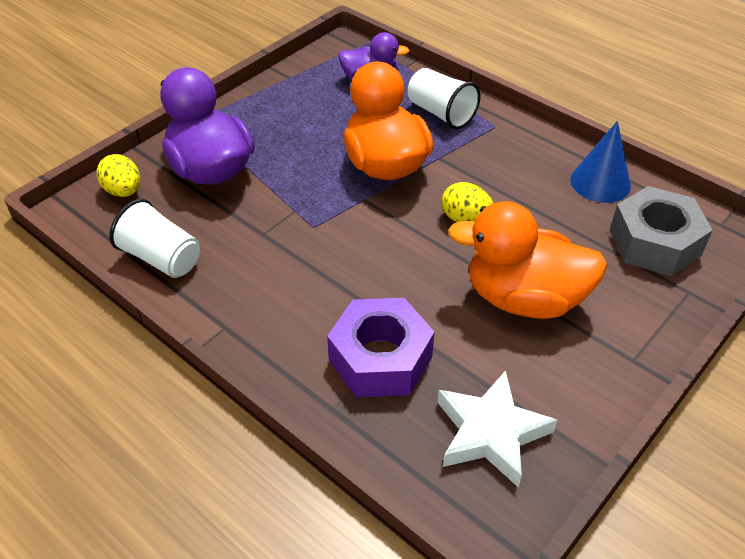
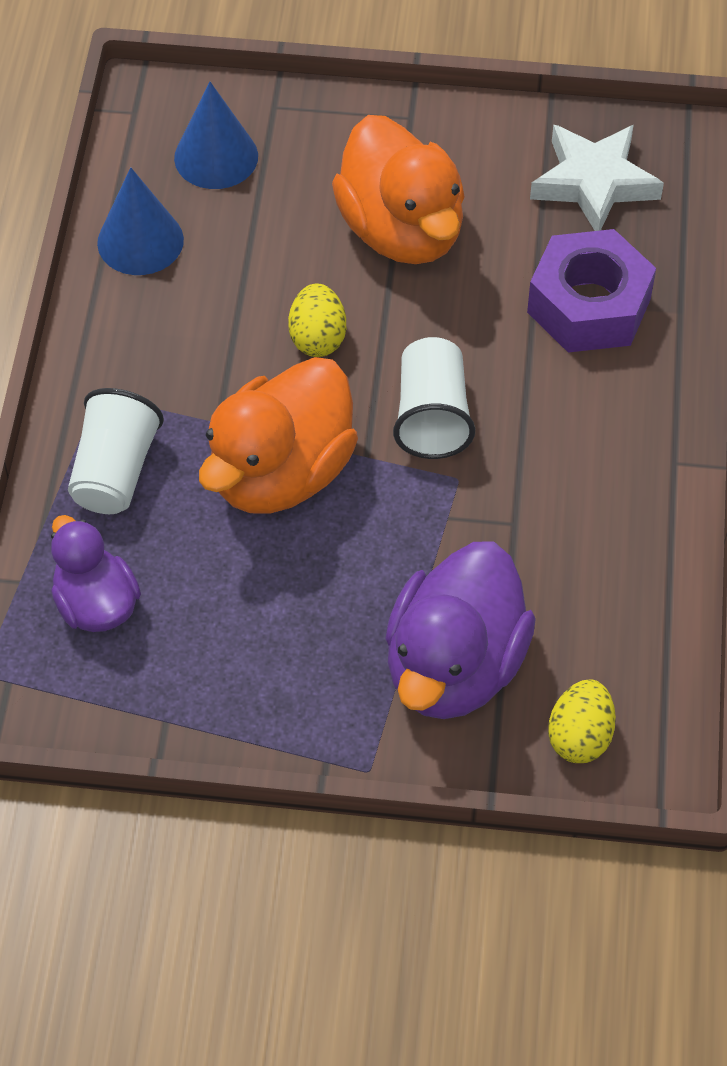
camera: 125 degrees left, 10 degrees up
white cup [109,199,200,278] -> white cup moved to [393,337,475,459]
grey nut [610,186,713,276] -> blue cone [174,82,258,189]

